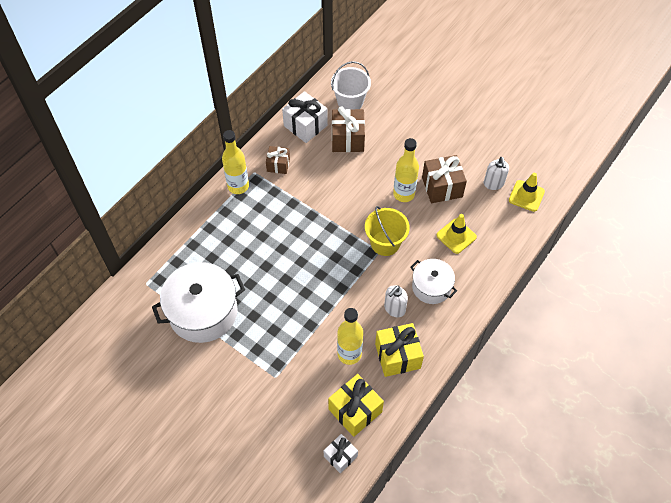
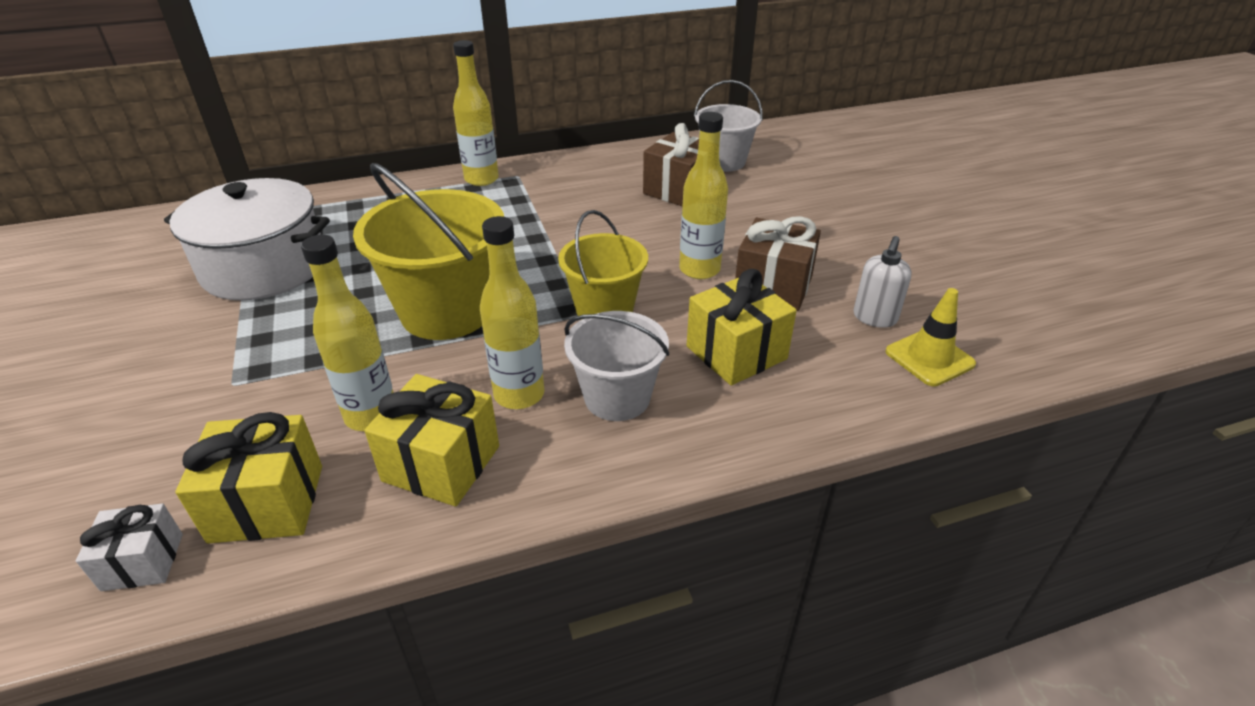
camera: 35 degrees right, 20 degrees down
brown gift [266,146,290,174] -> none
white gift [282,91,328,143] -> none
white soap dispenser [384,285,408,317] -> yellow bottle [480,216,545,409]
white pot [410,259,457,304] -> white bucket [564,311,669,421]
yellow traffic cone [436,214,477,254] -> yellow gift [687,269,797,386]
none -> yellow bucket [353,163,504,340]

